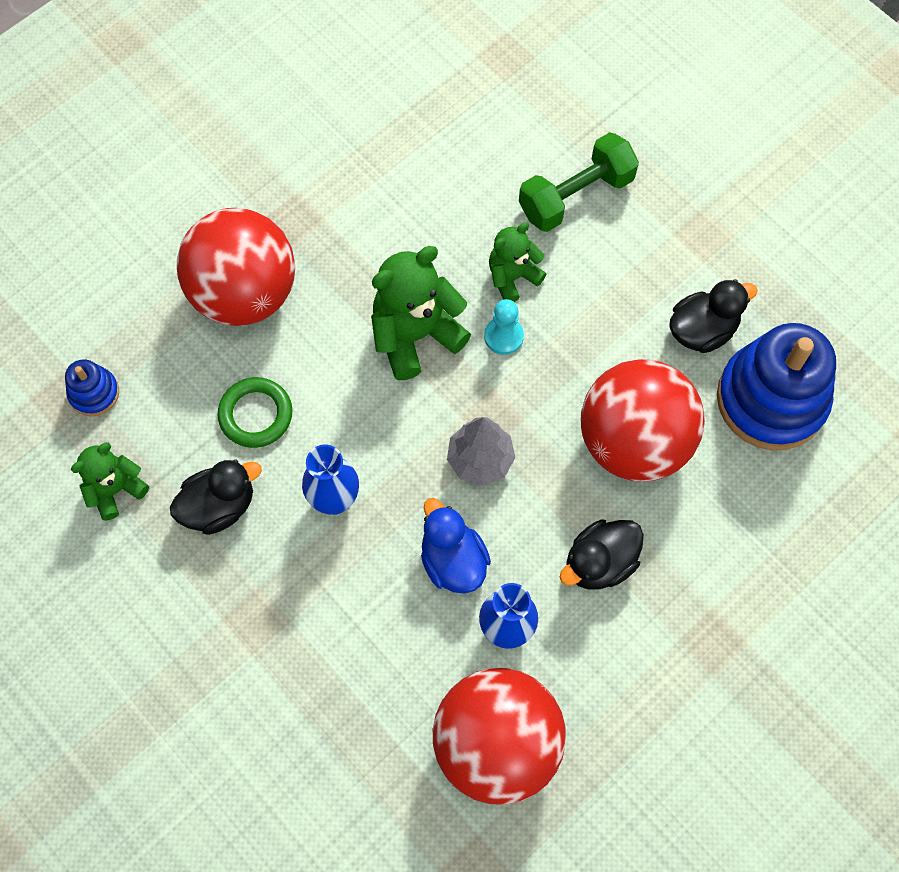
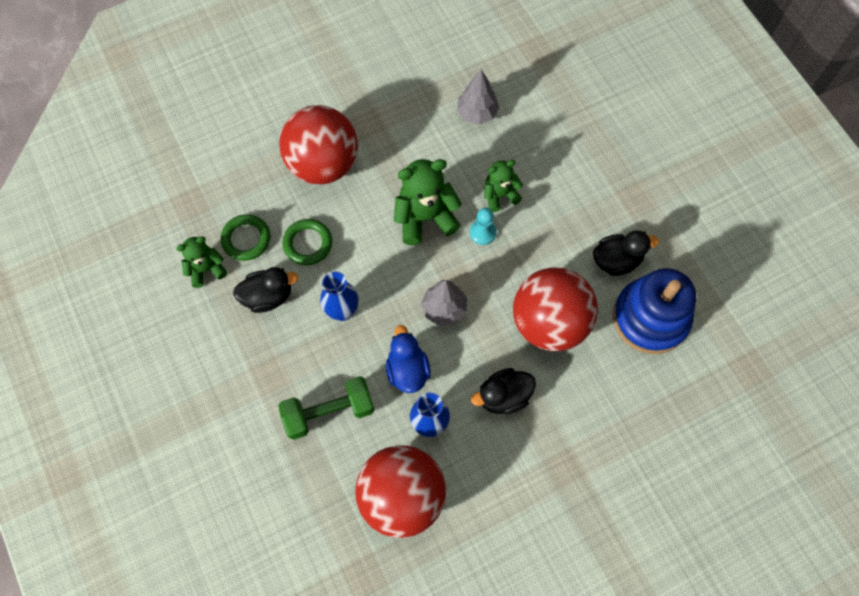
camera: 15 degrees right, 0 degrees up
blue stacking toy [65,359,119,416] -> none
green dumbbell [519,132,639,232] -> green dumbbell moved to [278,376,375,440]
none -> green ring [221,214,270,261]
none -> grey tree [457,70,499,125]

